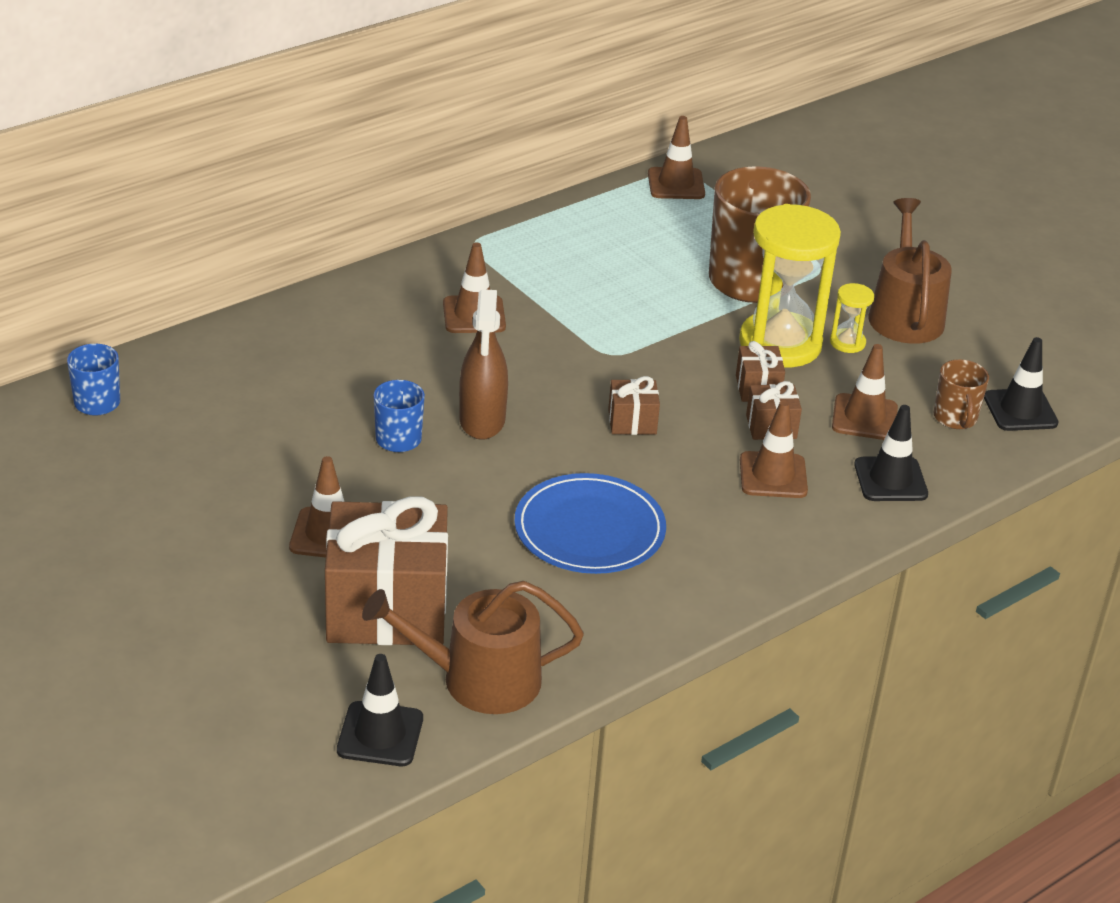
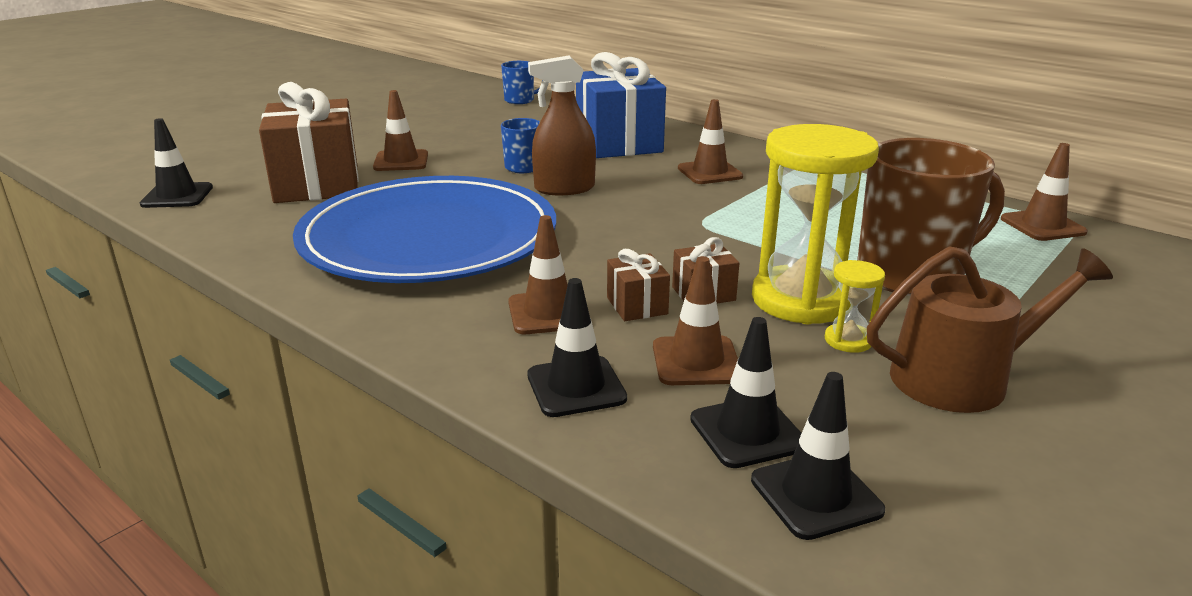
camera: 80 degrees right, 10 degrees down
brown watering can [362,581,584,714] -> none
blue plate [514,473,666,574] -> blue plate [293,176,556,283], size x1.83
brown gift [608,376,660,435] -> none
brown mug [933,359,989,429] -> black traffic cone [690,317,802,468]
none -> blue gift [576,52,666,158]

